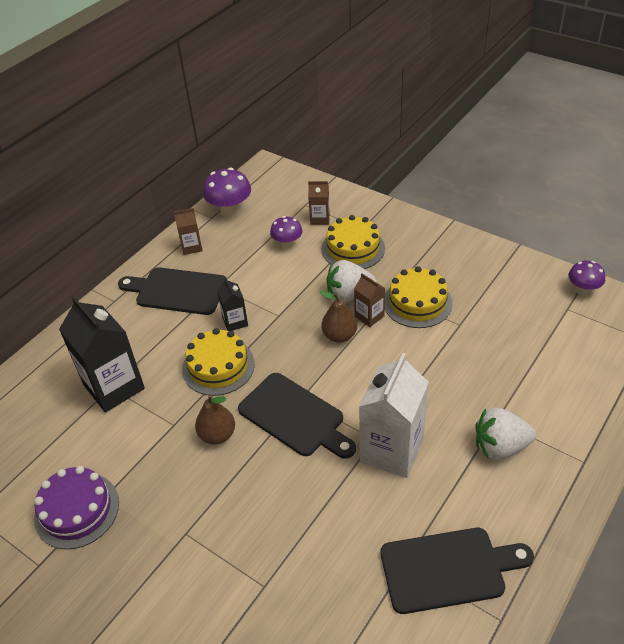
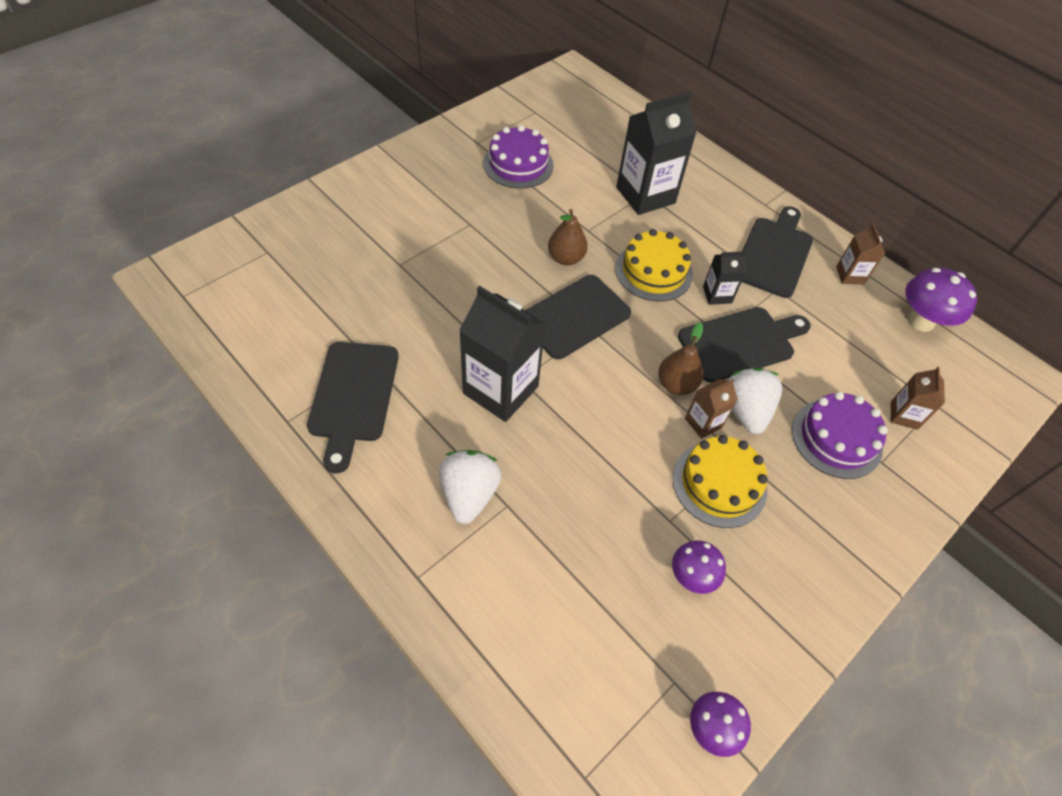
camera: 95 degrees right, 10 degrees up
purple mushroom [270,216,302,249] -> purple mushroom moved to [672,541,726,594]
yellow cake [321,215,385,269] -> purple cake [792,391,888,479]
white carton [359,353,429,478] -> black carton [459,286,546,422]
none -> black cutting board [678,307,811,383]

